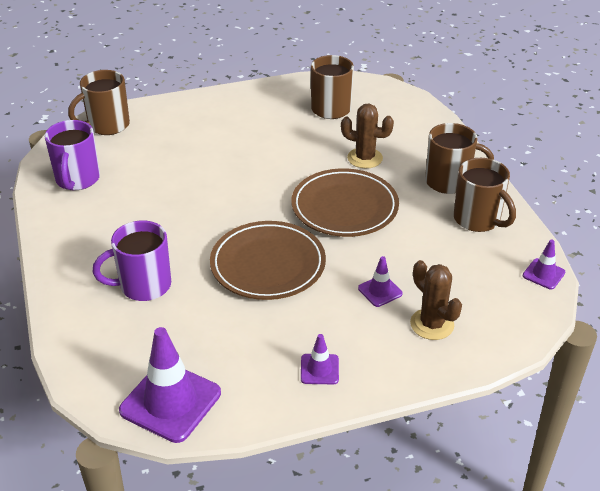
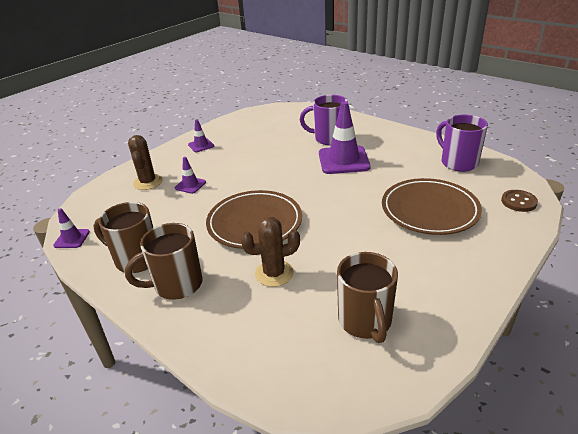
camera: 150 degrees right, 5 degrees down
brown mug [68,70,130,135] -> brown button [501,190,538,212]
purple mug [92,221,171,301] -> purple mug turned 120 degrees counterclockwise [300,95,348,145]
purple traffic cone [119,327,221,443] -> purple traffic cone moved to [319,102,371,174]
brown plate [210,221,326,300] -> brown plate moved to [382,178,482,235]
brown cactus [410,260,462,340] -> brown cactus turned 60 degrees clockwise [128,135,163,190]

